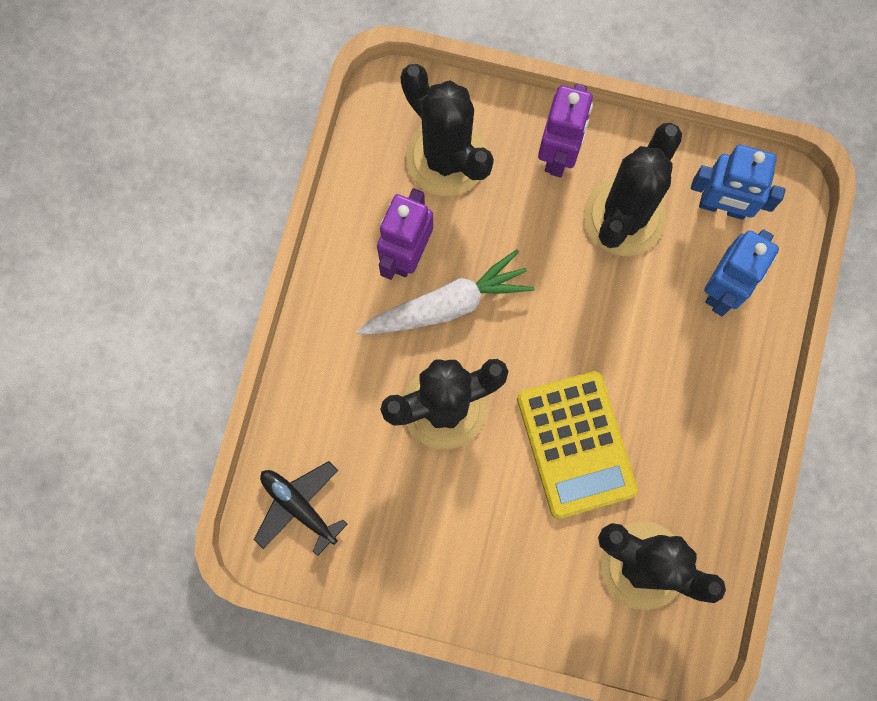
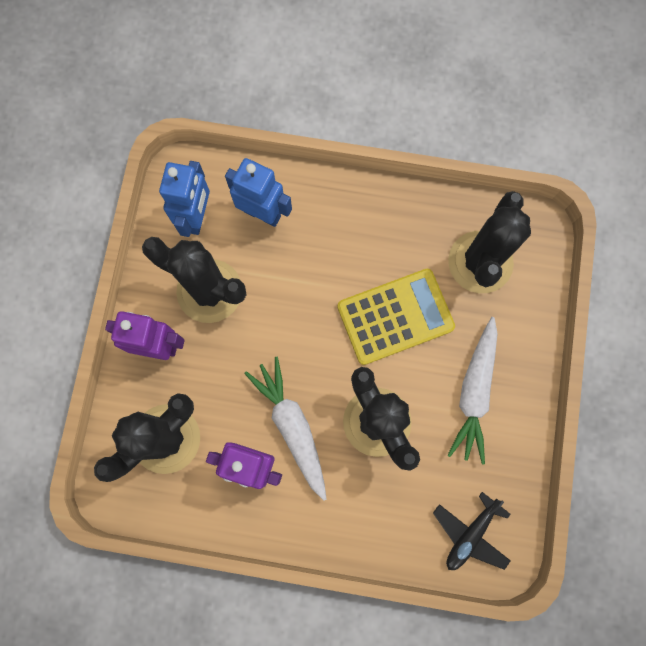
camera: 95 degrees left, 0 degrees up
none -> white carrot [447,317,498,464]

